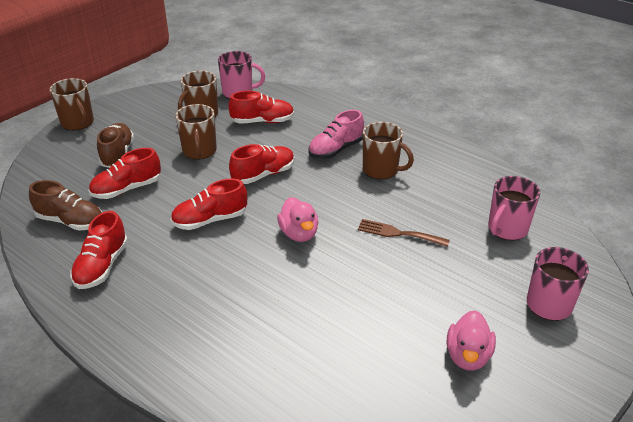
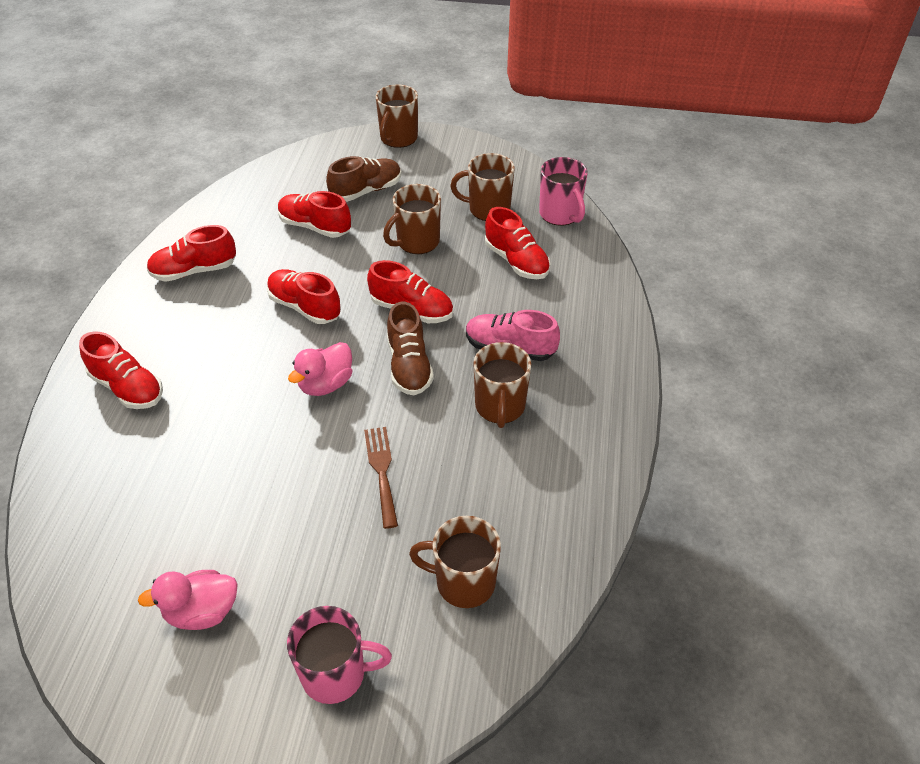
camera: 60 degrees right, 10 degrees up
brown shoe [29,180,102,231] -> brown shoe moved to [387,302,434,395]
pink mug [488,176,540,240] -> brown mug [409,516,501,608]
none -> red shoe [79,331,163,409]

